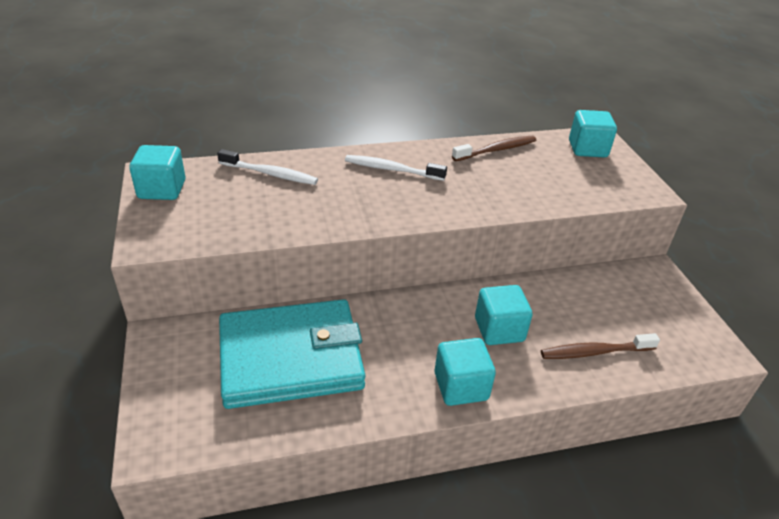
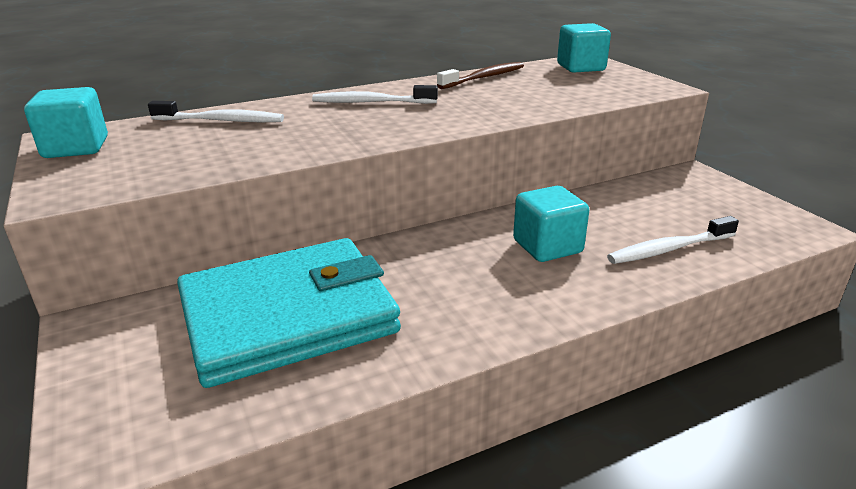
camera: 10 degrees left, 10 degrees down
turquoise cube [435,338,496,406] -> none
brown toothbrush [541,333,660,359] -> white toothbrush [607,216,739,264]

